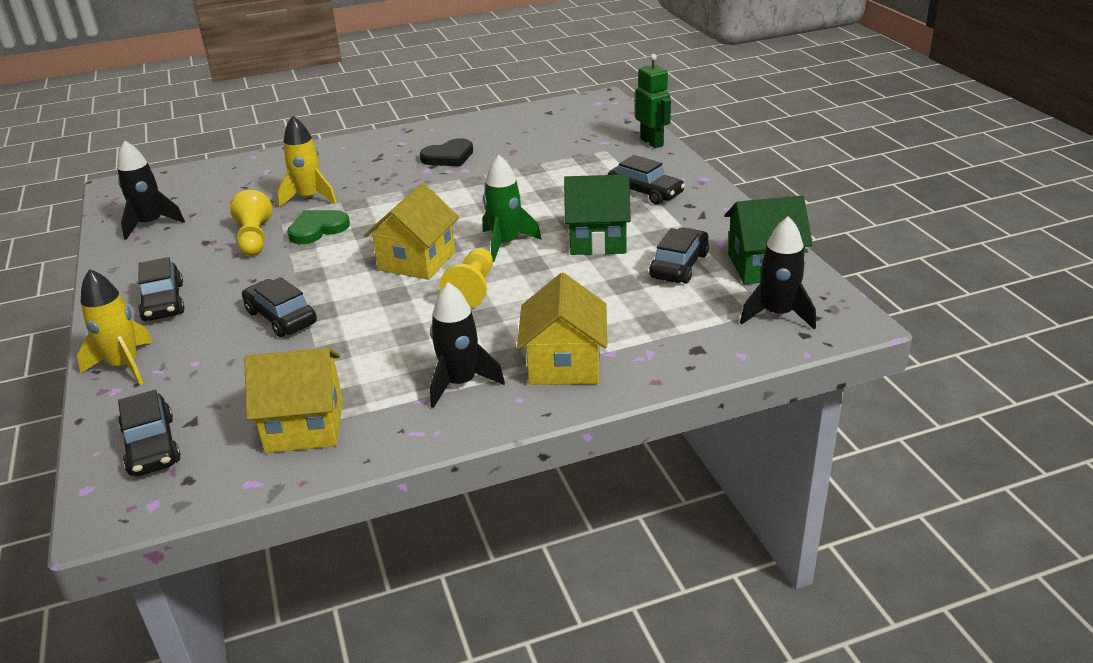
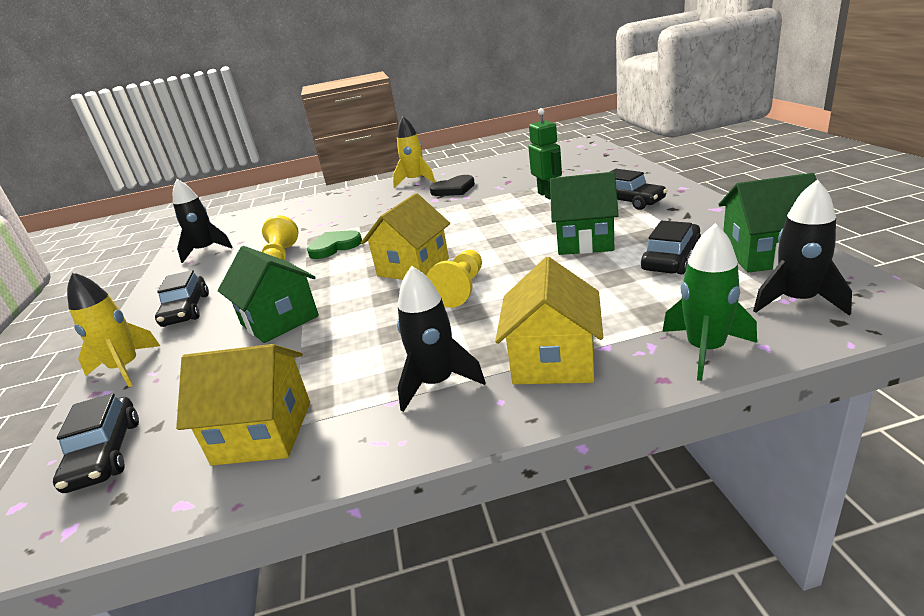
camera: 10 degrees right, 5 degrees down
black car [242,277,317,337] -> green house [218,246,319,343]
yellow rocket [277,116,337,208] -> yellow rocket moved to [393,116,435,188]
green rocket [483,155,542,262] -> green rocket moved to [662,223,757,381]
green robot [635,54,671,148] -> green robot moved to [528,108,562,200]

